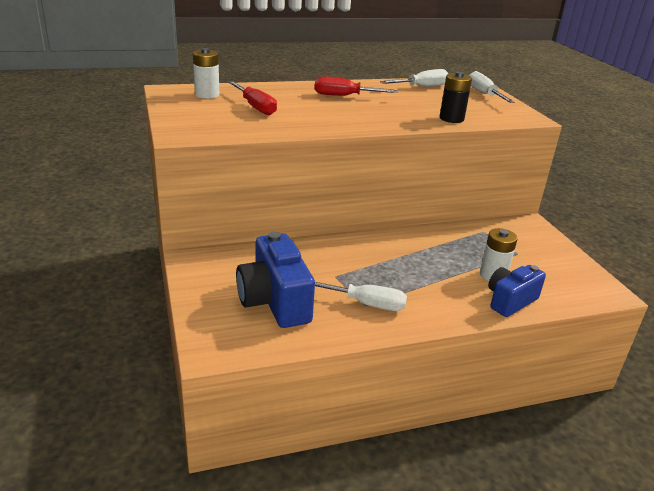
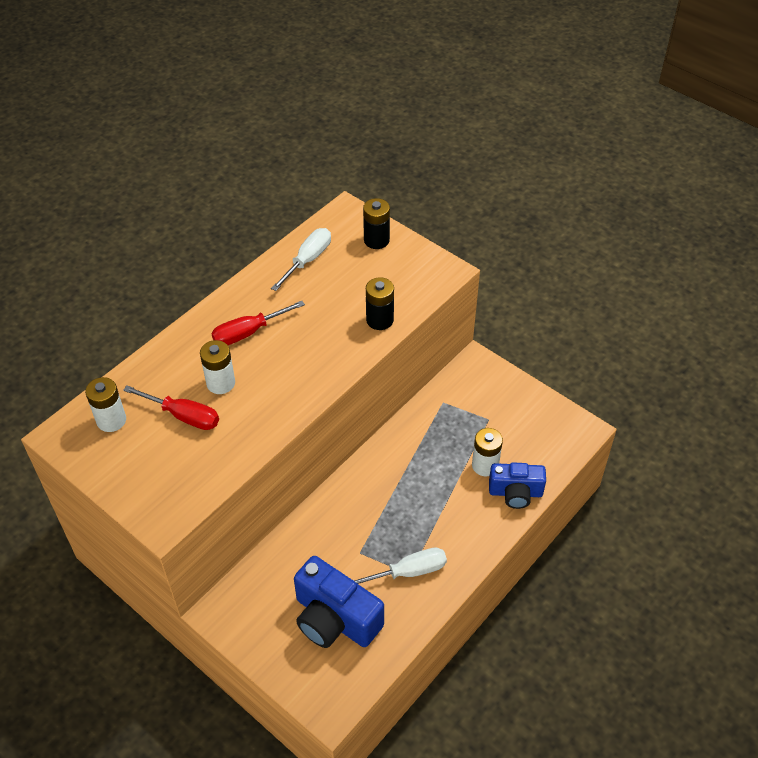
camera: 30 degrees left, 20 degrees up
white screwdriver [469,71,515,103] -> black battery [363,198,390,249]
blue camera [488,265,546,317] -> blue camera turned 105 degrees counterclockwise [489,462,546,509]
none -> white battery [200,340,235,394]

